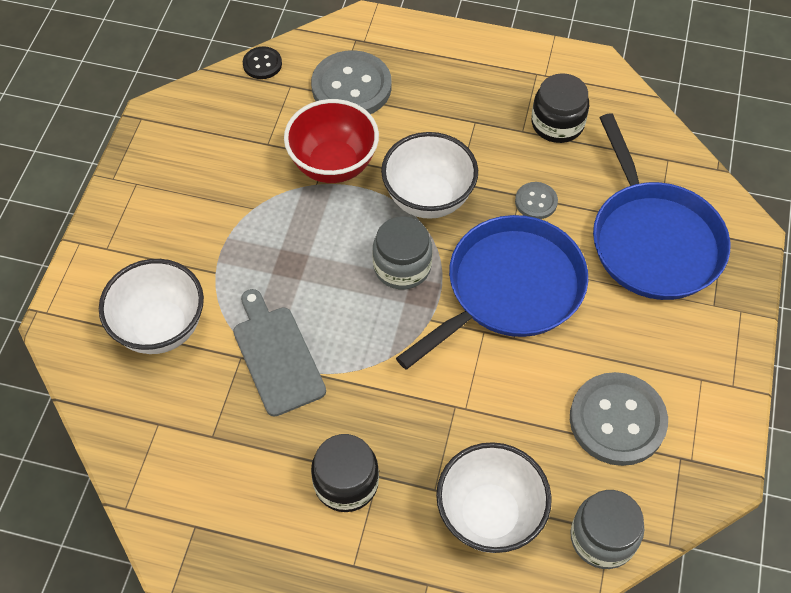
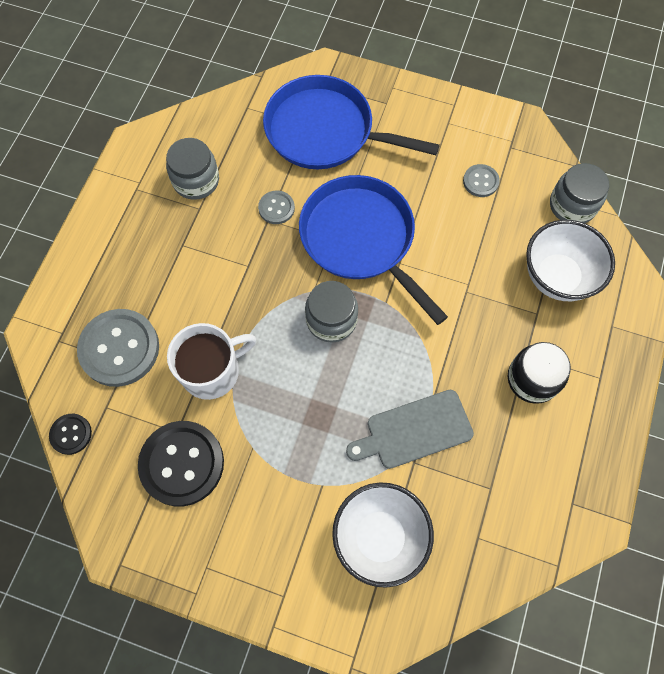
camera: 85 degrees left, 10 degrees up
red bowl [284,99,379,183] -> white mug [167,323,256,400]
white bowl [381,132,478,219] -> none
black jar [531,73,589,143] -> grey jar [166,138,219,200]
grey button [570,372,668,466] -> grey button [463,164,500,197], size x0.49
blue pan [593,113,730,300] -> blue pan turned 150 degrees counterclockwise [263,75,440,169]
none -> black button [138,421,224,506]

